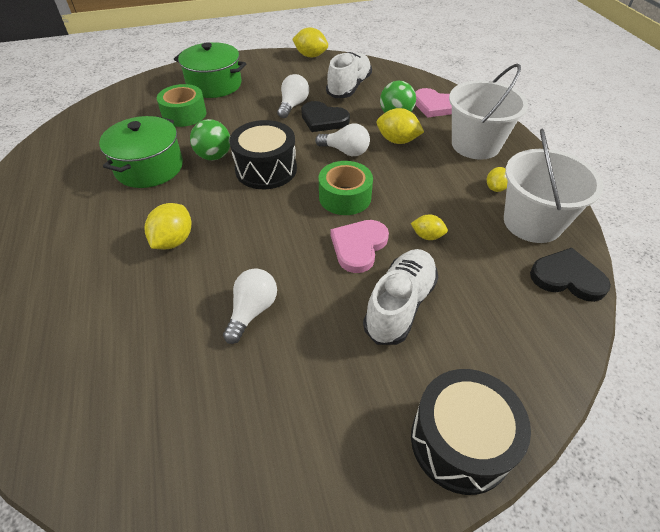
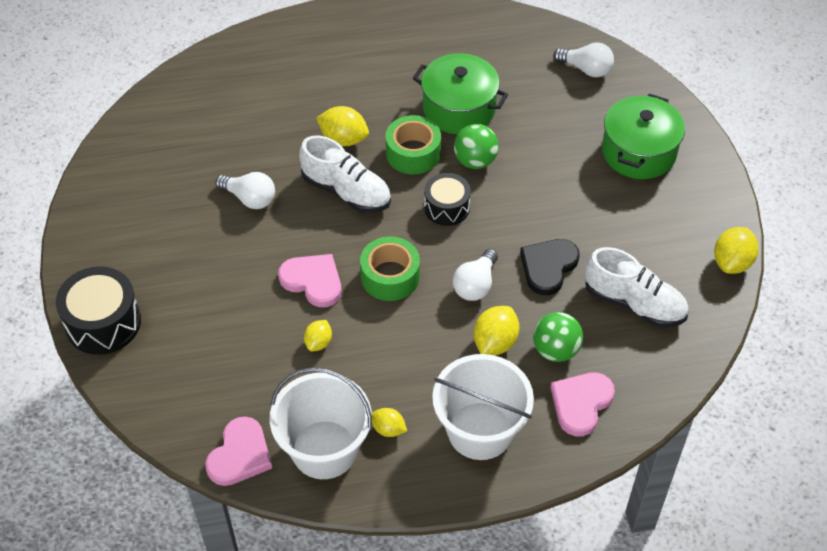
camera: 95 degrees right, 5 degrees up
green tape [157,84,207,127] -> green tape moved to [386,115,441,174]
black drum [230,120,297,189] -> black drum [424,173,471,226], size x0.65
white light bulb [277,74,309,118] -> white light bulb moved to [553,42,614,77]
white shoe [363,249,439,345] -> white shoe moved to [299,136,391,213]
black heart [530,248,611,302] -> pink heart [205,417,272,486]

